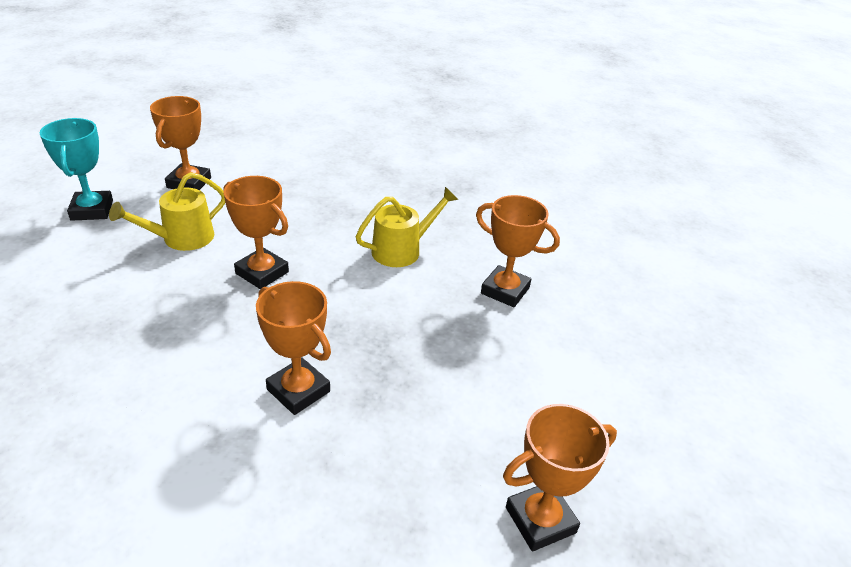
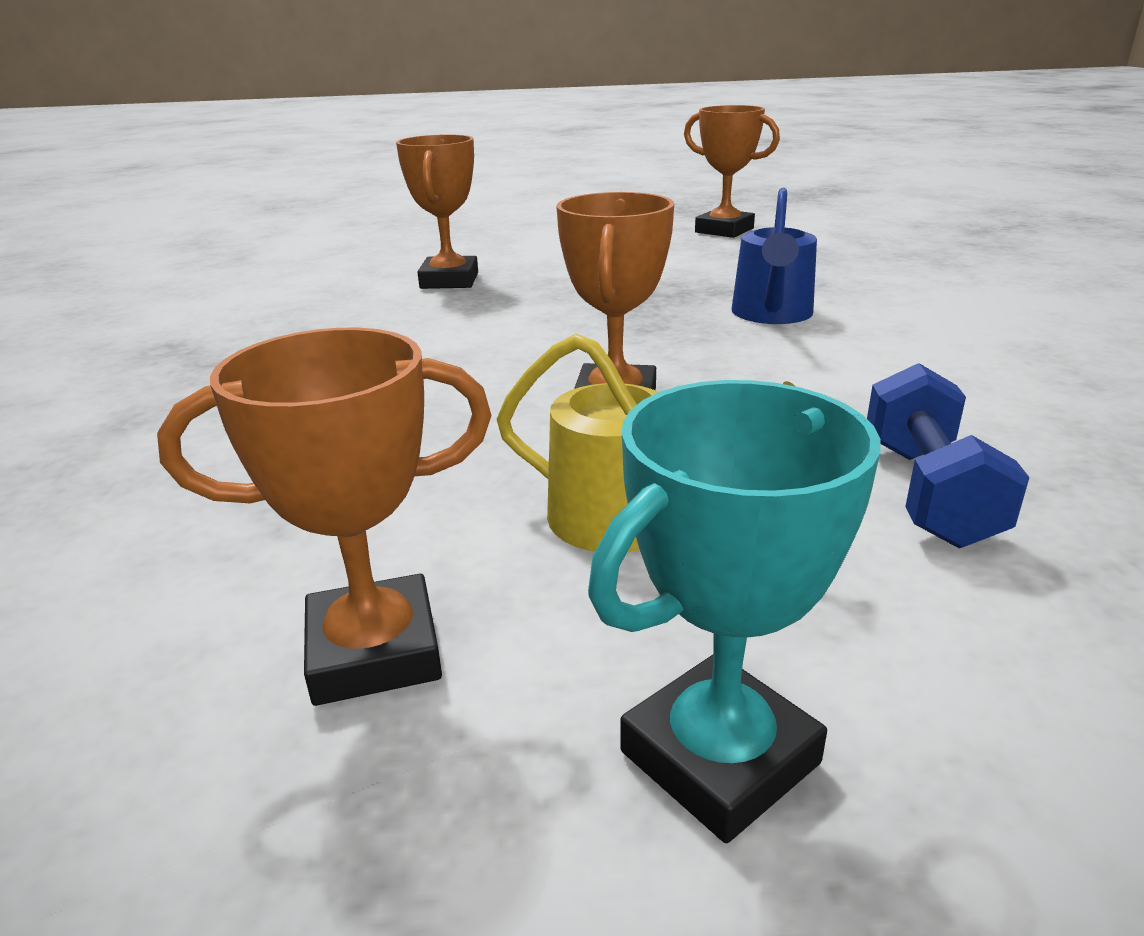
camera: 115 degrees left, 10 degrees down
orange trophy [256,281,331,415] -> blue watering can [732,188,817,324]
yellow watering can [356,187,458,267] -> none
none -> blue dumbbell [867,363,1029,548]

